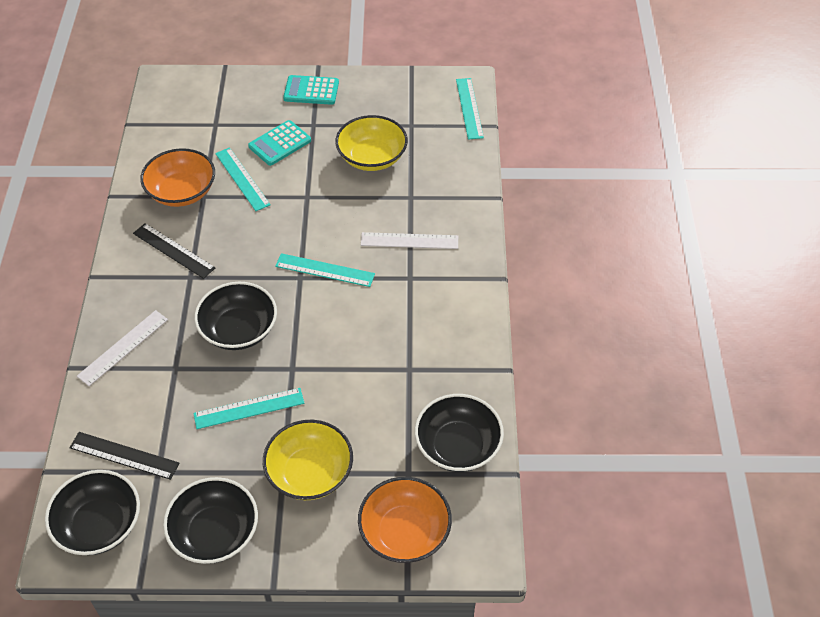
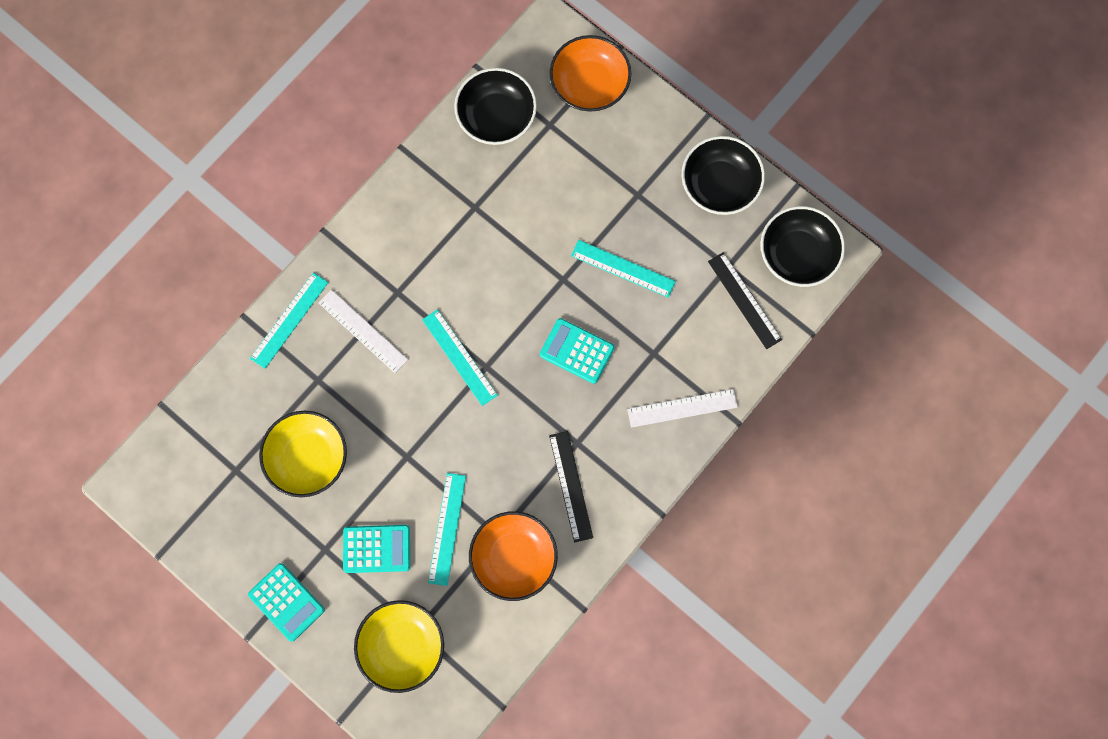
camera: 140 degrees left, 25 degrees up
black bowl [194,282,277,350] -> turquoise calculator [540,318,614,384]
yellow bowl [263,420,353,500] -> yellow bowl moved to [354,600,444,693]
turquoise ruler [456,78,484,139] -> turquoise ruler moved to [250,272,328,369]

